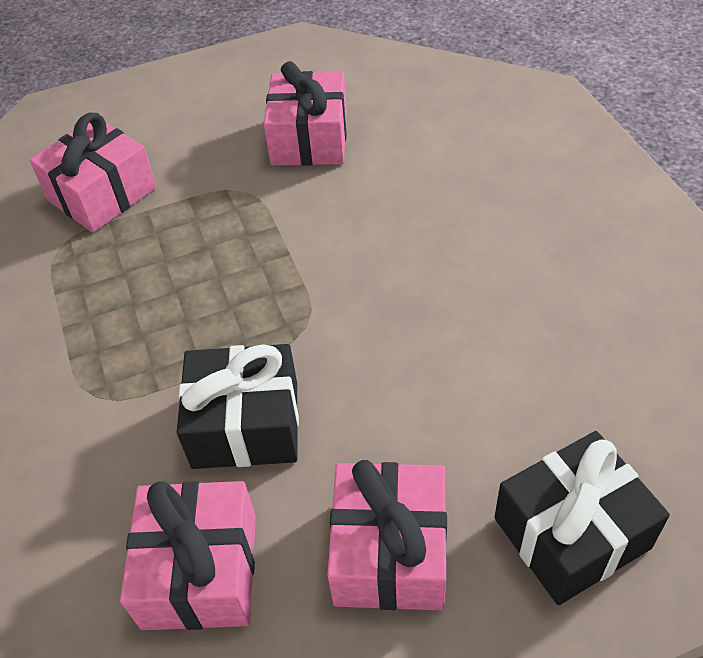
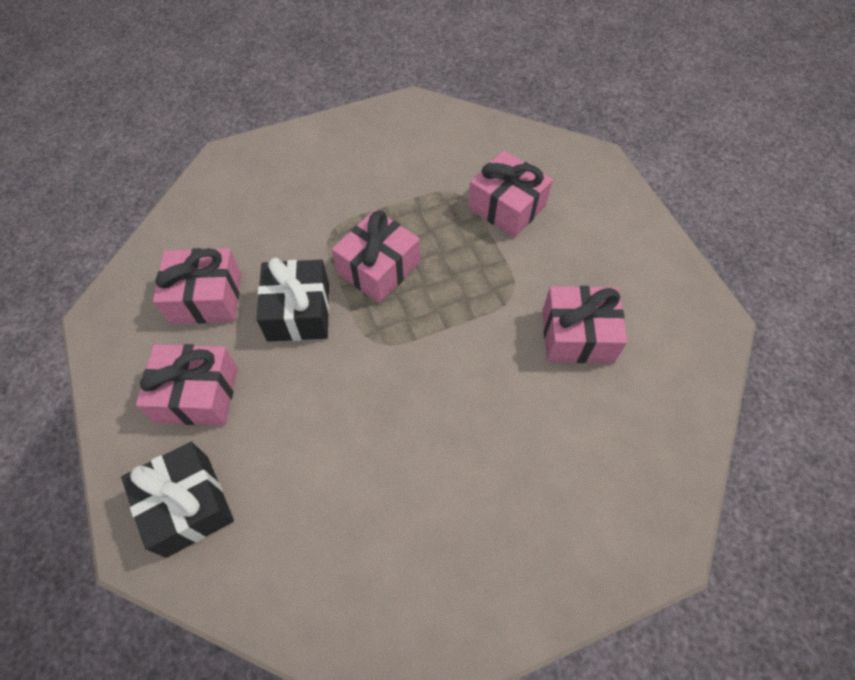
camera: 85 degrees right, 10 degrees up
none -> pink gift [332,210,420,303]

